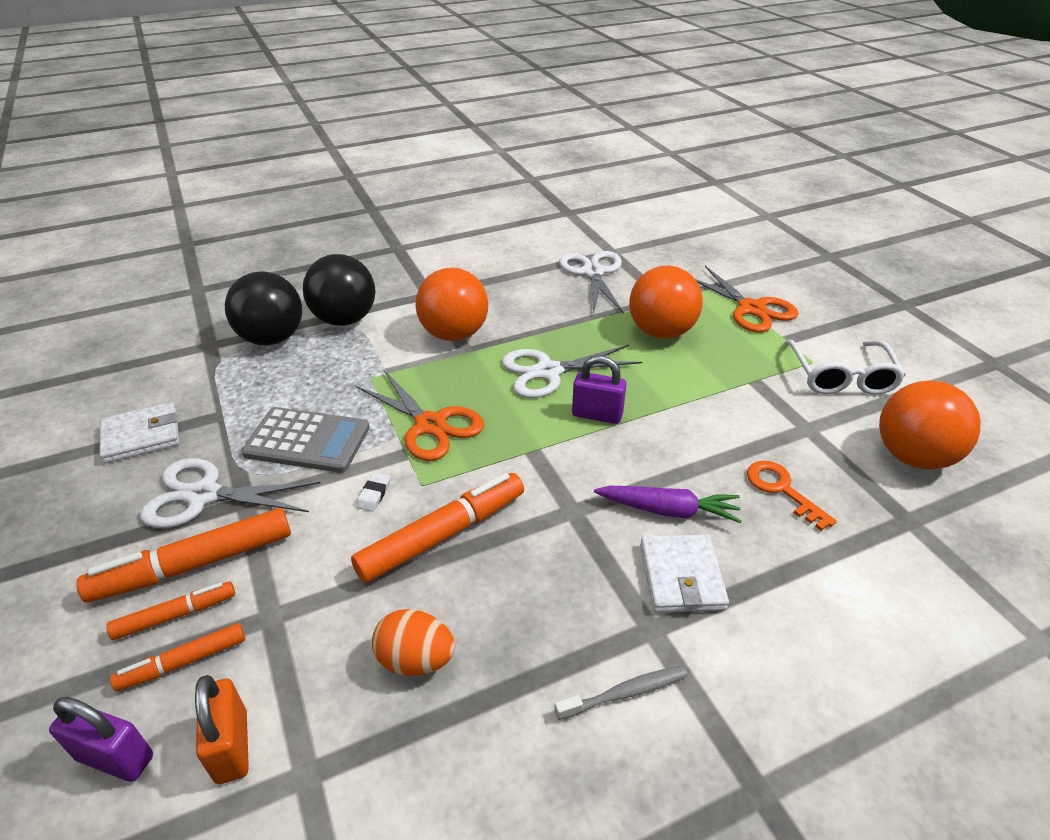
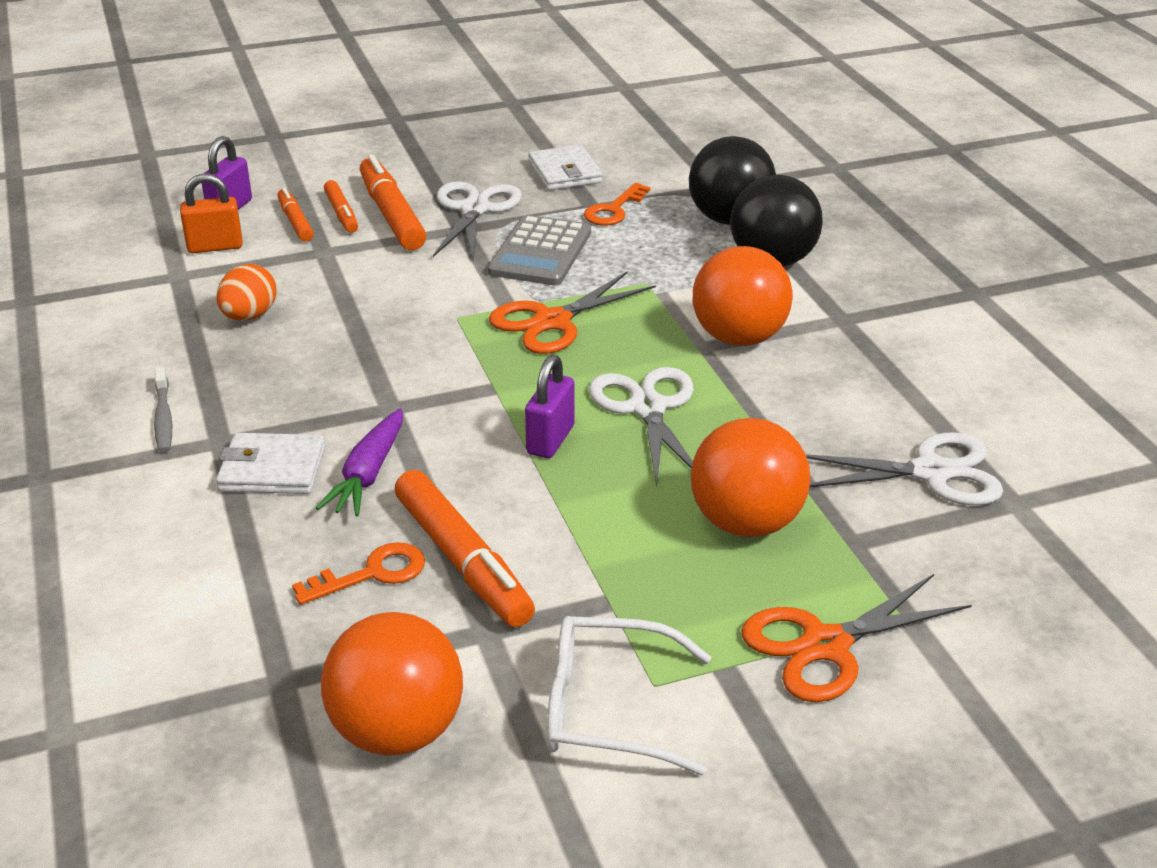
camera: 95 degrees right, 5 degrees down
orange marker [351,473,524,583] -> orange marker moved to [394,470,535,627]
white eraser [356,472,391,512] -> none
none -> orange key [584,183,650,225]

